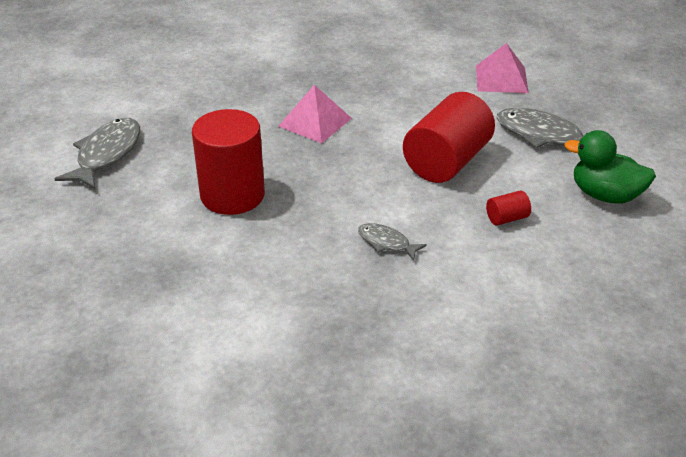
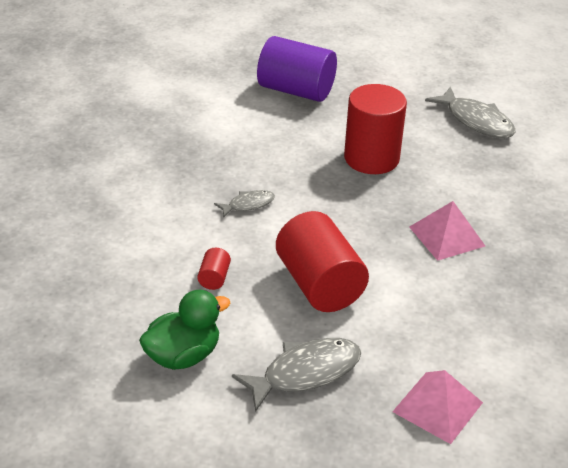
camera: 120 degrees right, 0 degrees up
none -> purple cylinder [257,36,337,102]

